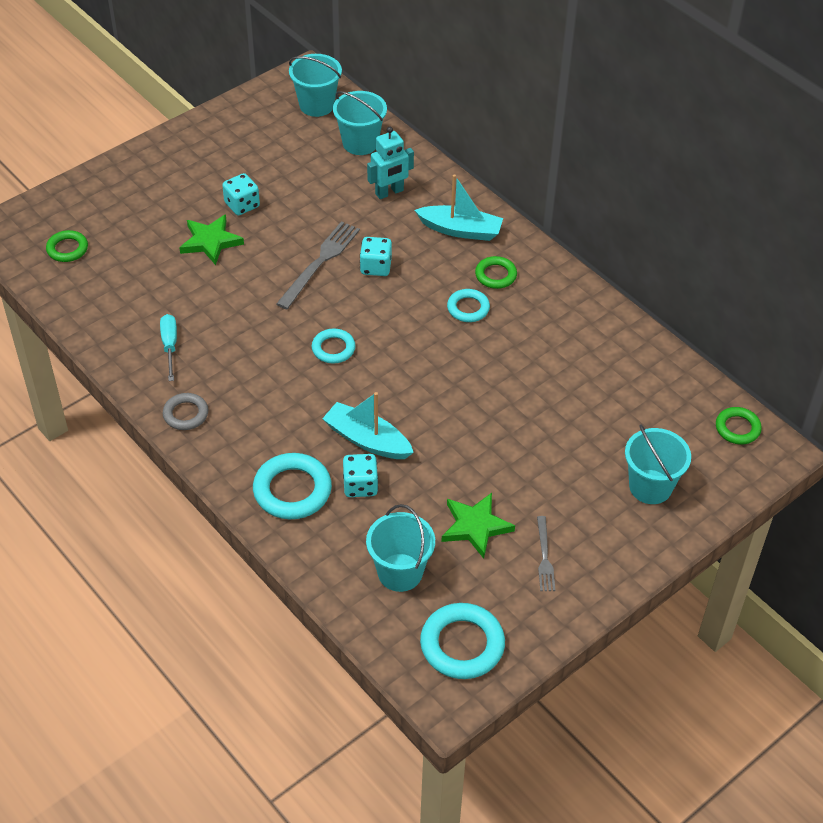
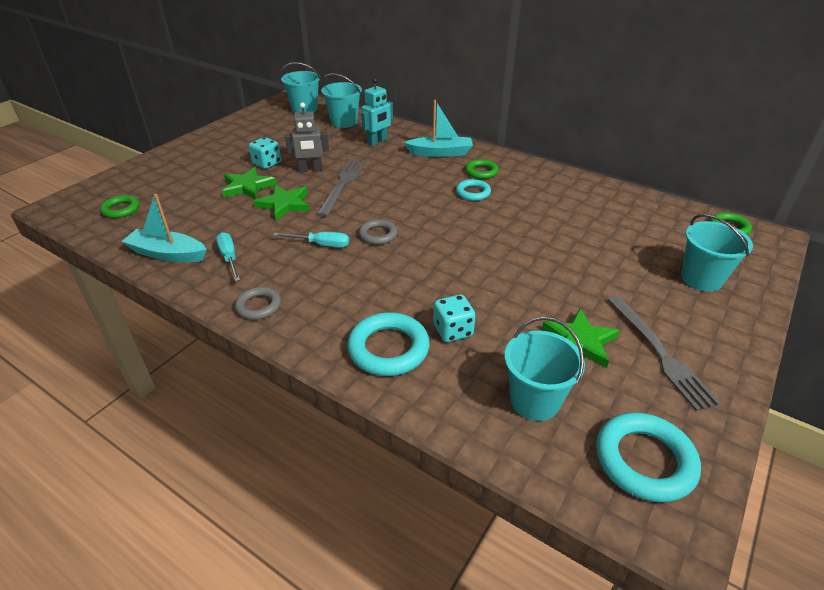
camera: 15 degrees left, 10 degrees down
turquoise ring [312,328,356,364] -> grey ring [359,219,398,245]
turquoise boat [322,392,414,459] -> turquoise boat moved to [122,194,207,262]
turquoise dice [360,237,392,276] -> none
grey fork [537,516,555,591] -> grey fork [608,296,721,411], size x1.74
none -> green star [254,185,310,220]
none -> turquoise screwdriver [273,232,349,248]
none -> grey robot [285,102,329,172]

